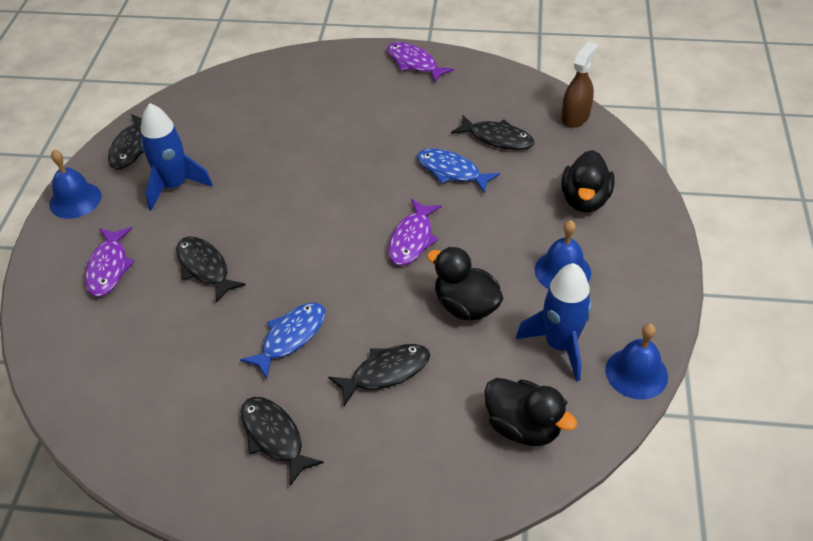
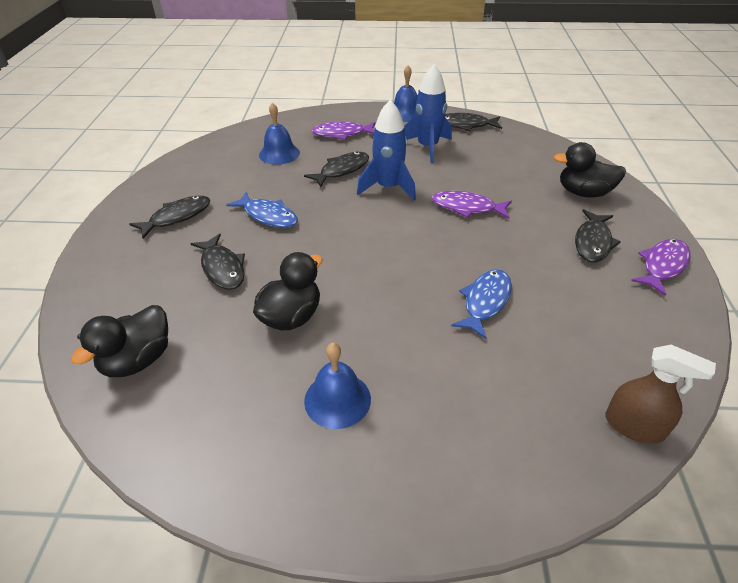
camera: 85 degrees right, 5 degrees down
purple fish [388,199,442,266] -> purple fish moved to [432,191,512,219]
black fish [451,115,534,150] -> black fish moved to [575,209,621,262]
blue rocket [516,263,592,381] -> blue rocket moved to [357,100,416,200]
black duck [561,150,615,212] -> black duck moved to [554,142,626,198]
blue bell [605,323,668,399] -> blue bell moved to [259,103,300,165]

